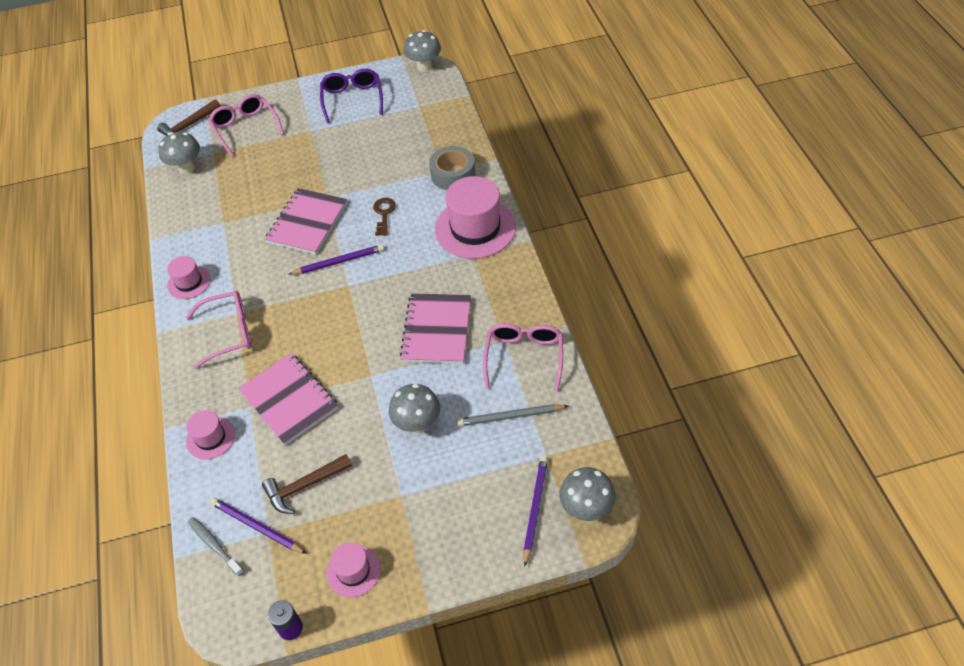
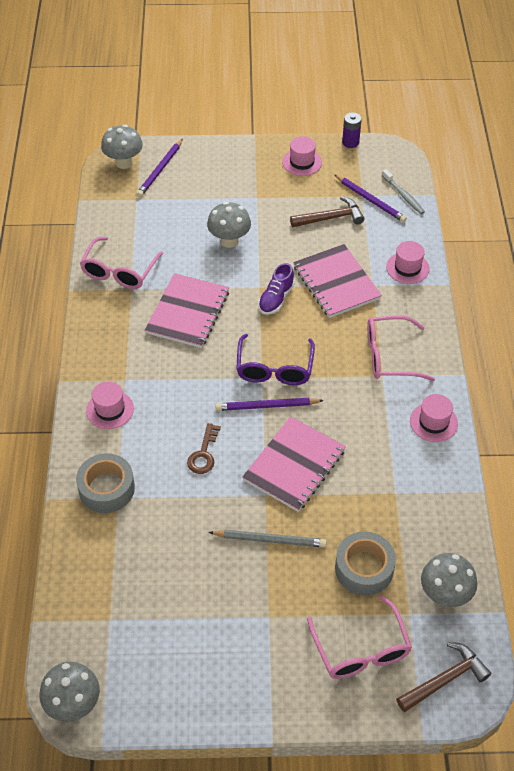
camera: 170 degrees left, 0 degrees up
purple glasses [320,69,383,123] -> purple glasses moved to [236,334,315,385]
pink hat [435,176,516,259] -> pink hat [86,381,134,429], size x0.52
grey pencil [457,404,568,426] -> grey pencil moved to [209,530,327,547]
none -> purple shoe [258,263,295,315]
none -> grey tape [335,531,396,596]

